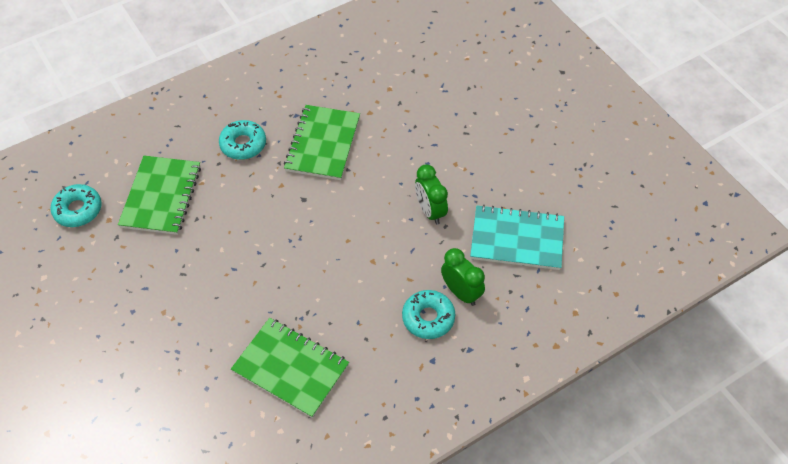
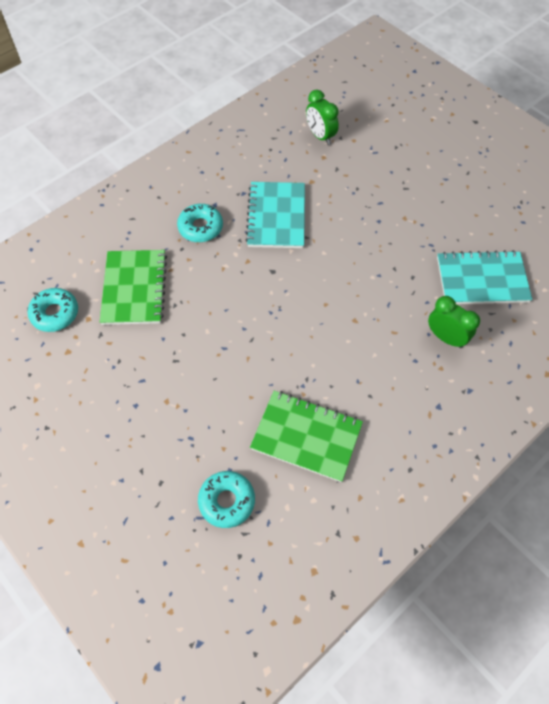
camera: 10 degrees left, 5 degrees up
green notebook [284,105,360,180] -> turquoise notebook [245,182,305,248]
turquoise donut [402,290,455,339] -> turquoise donut moved to [198,471,255,528]
green clock [415,164,448,225] -> green clock moved to [306,90,339,145]

